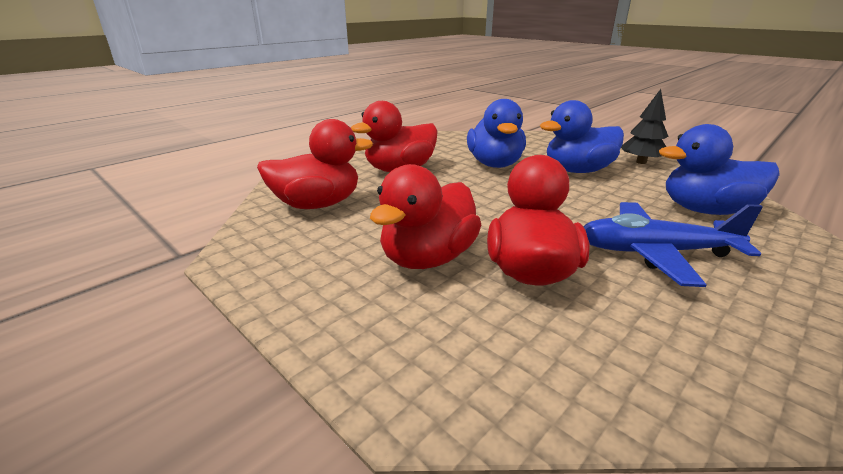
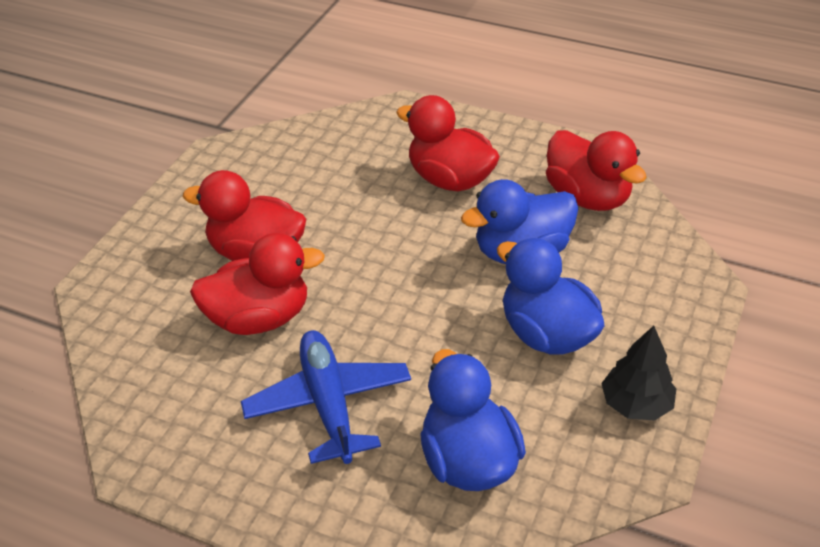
camera: 70 degrees right, 15 degrees up
red duck [257,119,373,209] -> red duck moved to [546,130,647,211]

